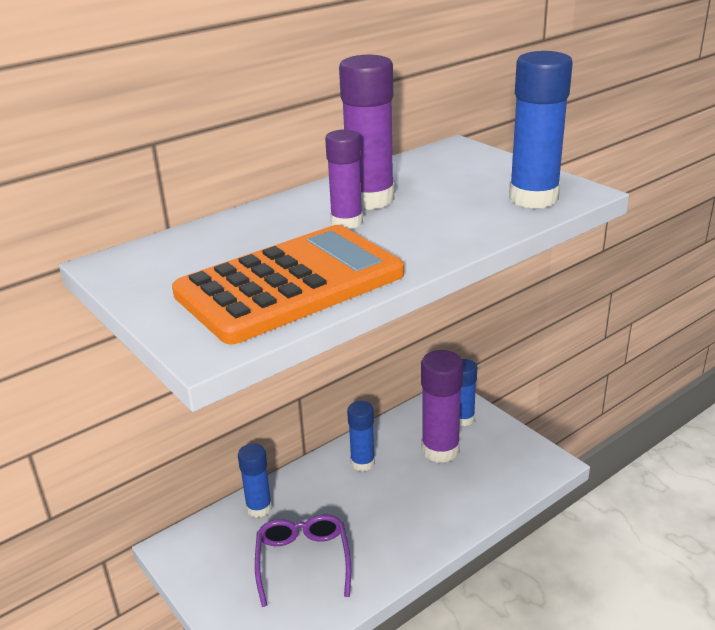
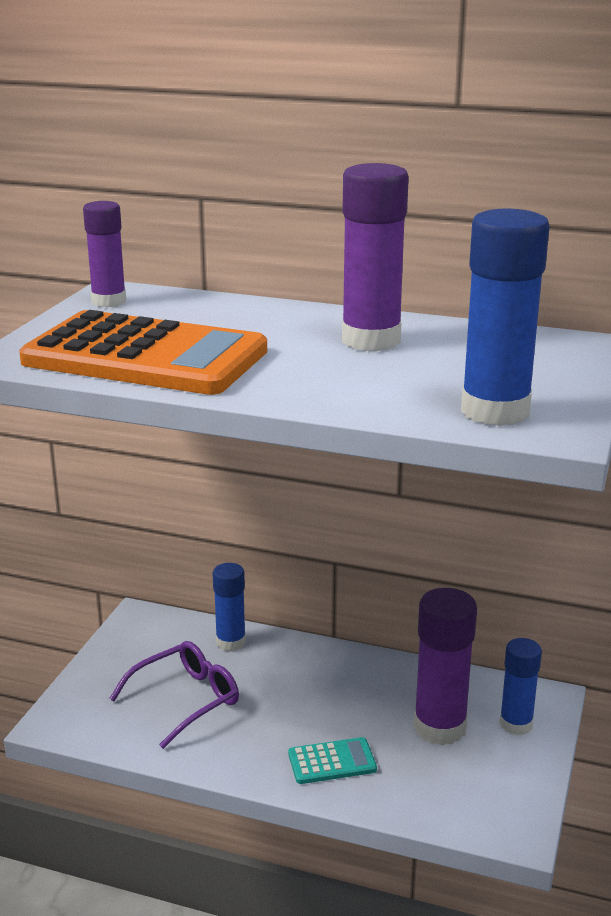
camera: 55 degrees right, 5 degrees down
purple glue stick [325,129,363,229] -> purple glue stick moved to [83,201,126,307]
blue glue stick [347,401,375,472] -> none
none -> turquoise calculator [288,737,377,784]

